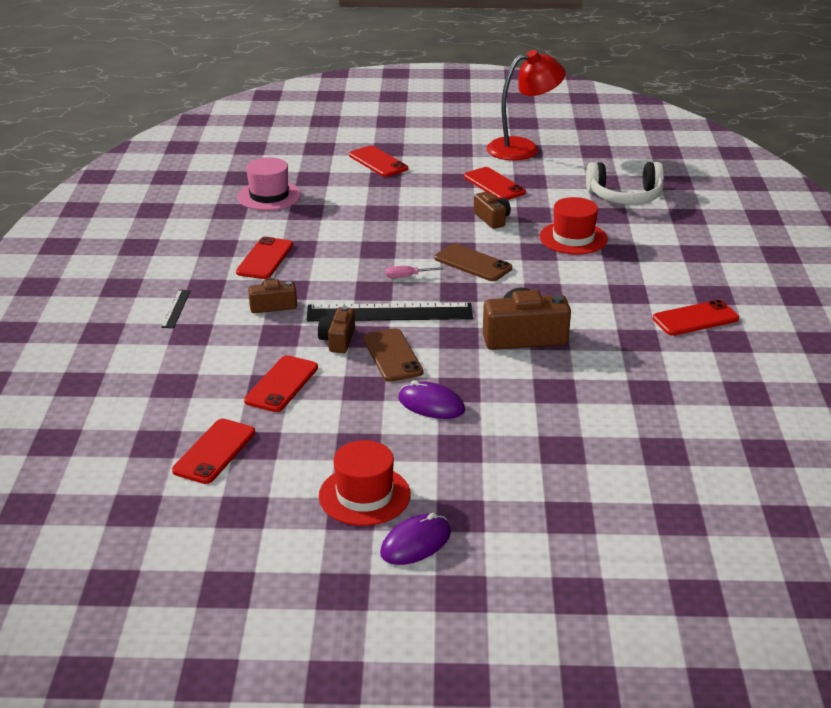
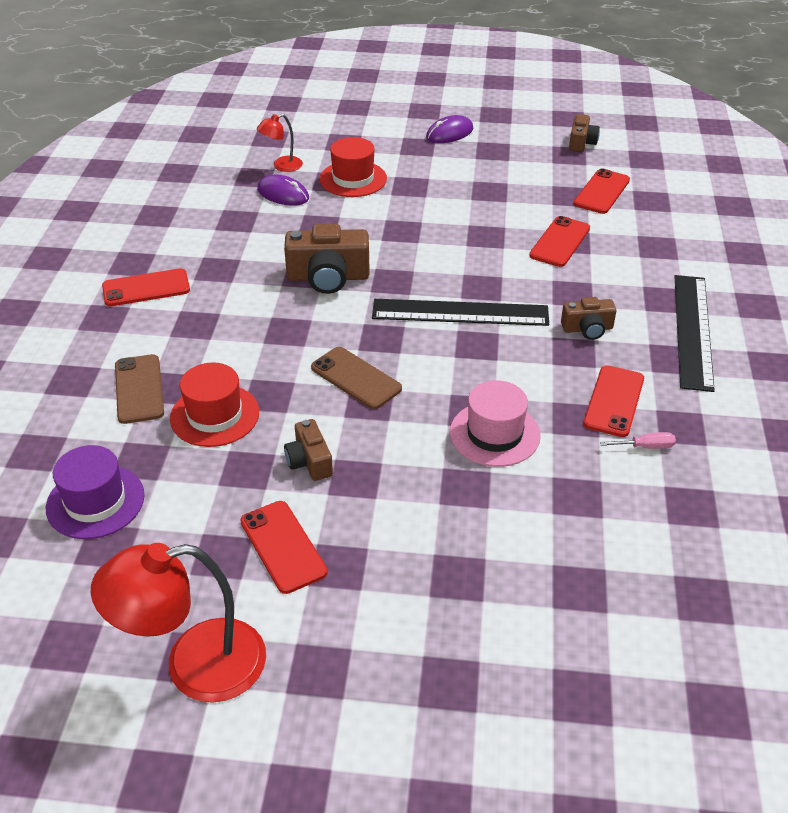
camera: 175 degrees left, 10 degrees up
black ruler [161,290,191,328] -> black ruler [675,275,715,392], size x2.28
pink hat [237,157,301,211] -> pink hat moved to [450,380,541,467]
brown camera [318,306,355,353] -> brown camera moved to [569,114,600,152]
red hat [319,440,411,526] -> red hat moved to [320,137,387,197]
red phone [349,146,408,177] -> none
brown phone [363,328,423,382] -> brown phone moved to [115,354,164,424]
pink screwdriver [386,266,444,278] -> pink screwdriver moved to [600,432,676,449]
purple mouse [398,380,465,419] -> purple mouse moved to [257,175,309,206]
white headphones [586,162,664,205] -> purple hat [46,445,145,539]
none -> red lamp [257,114,303,172]

